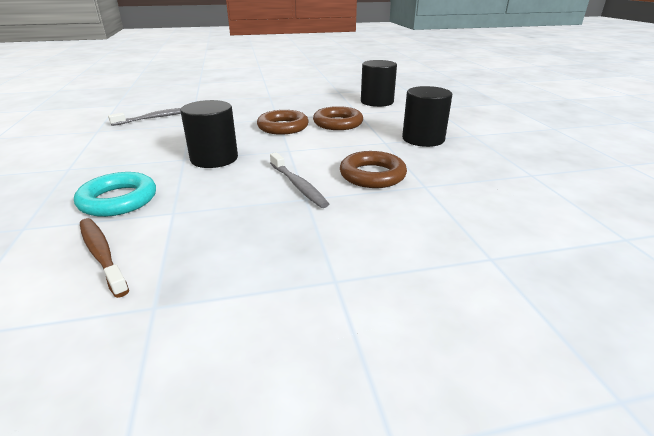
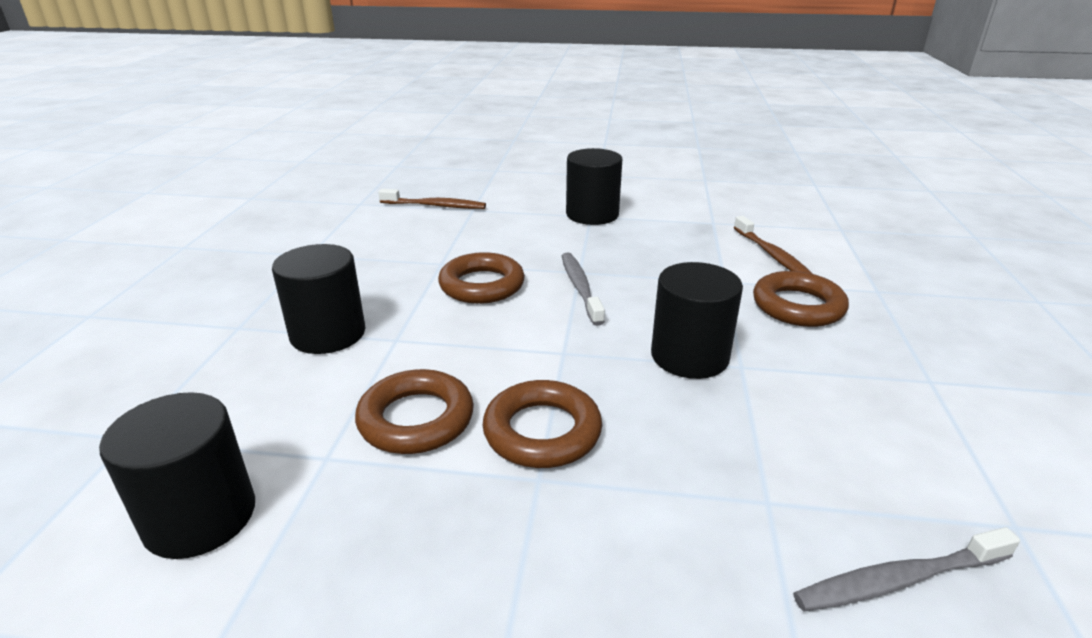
camera: 160 degrees left, 0 degrees up
turquoise ring [74,172,156,217] -> brown ring [753,271,849,327]
none -> brown toothbrush [378,189,486,209]
none -> black cylinder [566,148,622,225]

